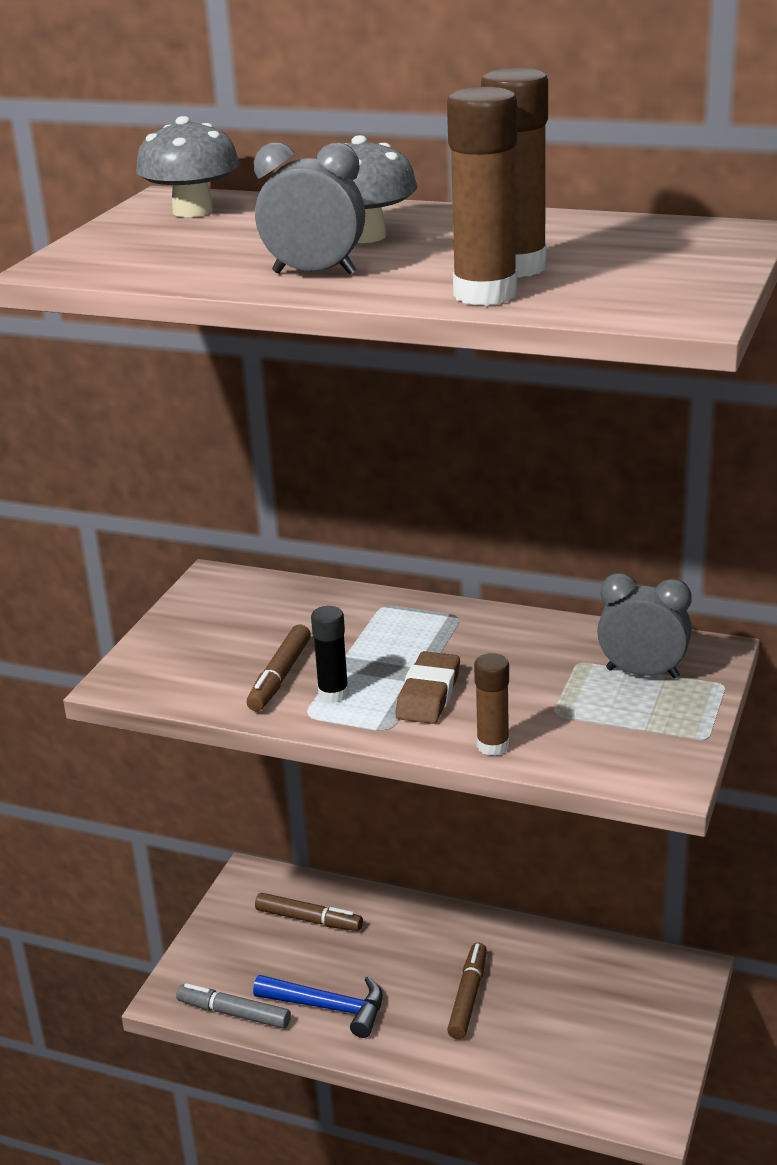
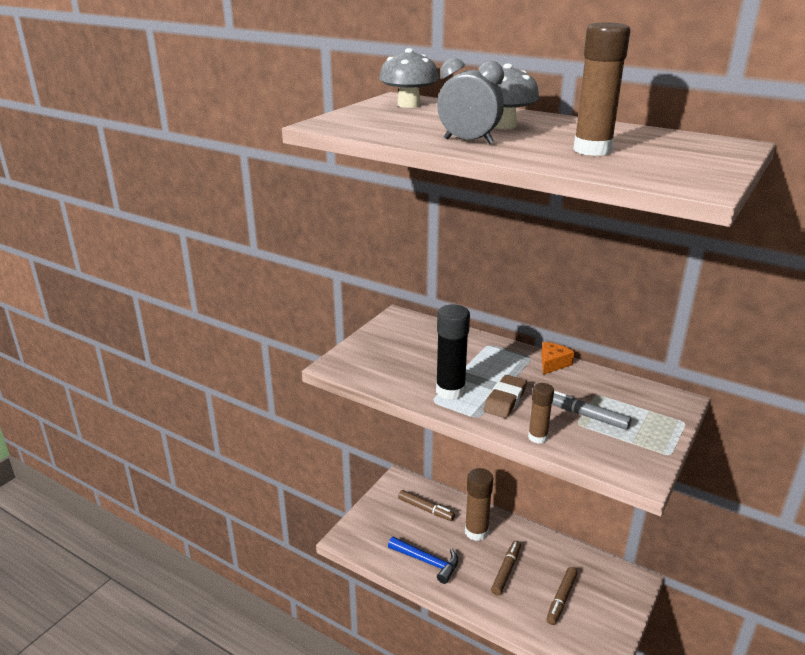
camera: 10 degrees right, 0 degrees up
grey marker [176,983,291,1029] -> grey marker moved to [552,391,631,430]
brown marker [247,625,311,711] -> brown marker moved to [546,567,578,625]
black glue stick [311,606,349,703] -> black glue stick [436,305,470,400], size x1.67
brown glue stick [447,87,517,306] -> brown glue stick moved to [465,468,493,541]
grey clock [597,573,692,679] -> none
none -> orange cheese [541,342,574,375]

